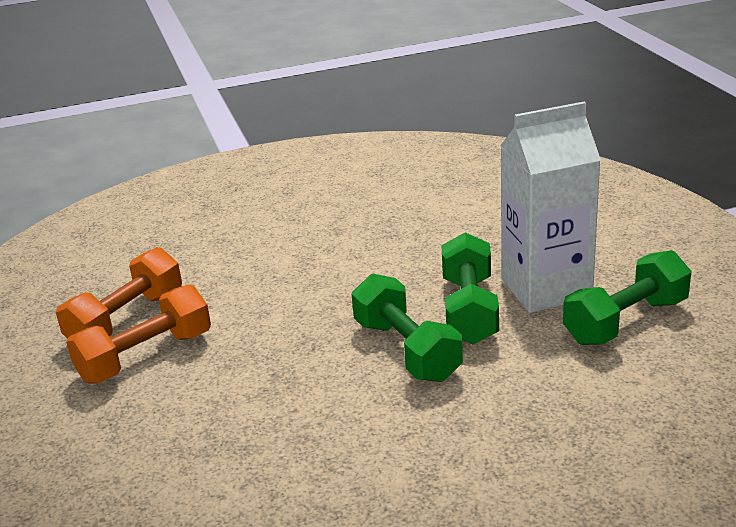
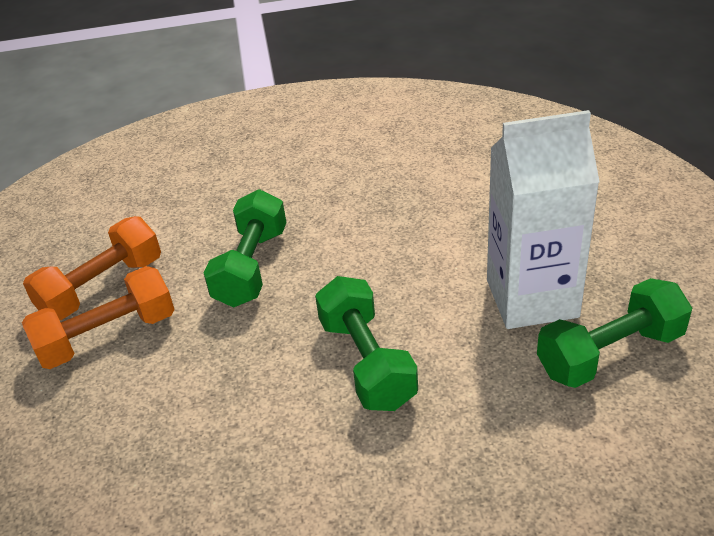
camera: 10 degrees right, 10 degrees up
green dumbbell [442,232,499,344] -> green dumbbell moved to [204,189,286,308]

